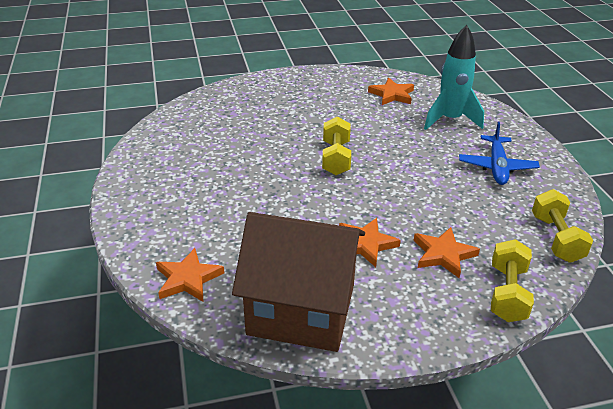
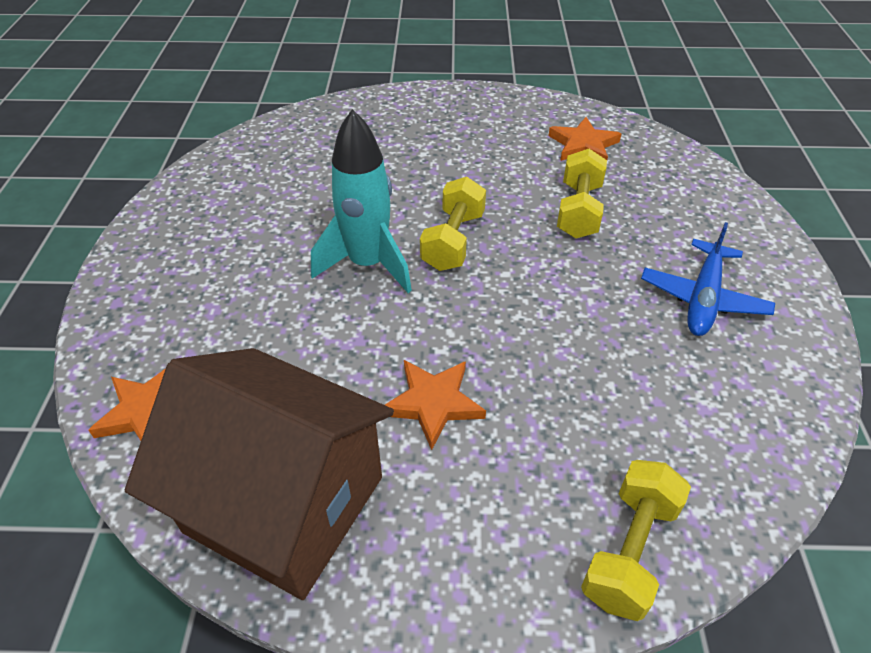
camera: 15 degrees right, 10 degrees up
orange star [414,227,480,278] -> none
turquoise rocket [424,25,484,130] -> turquoise rocket moved to [311,109,412,293]
yellow dumbbell [532,189,593,263] -> yellow dumbbell moved to [557,149,607,238]

